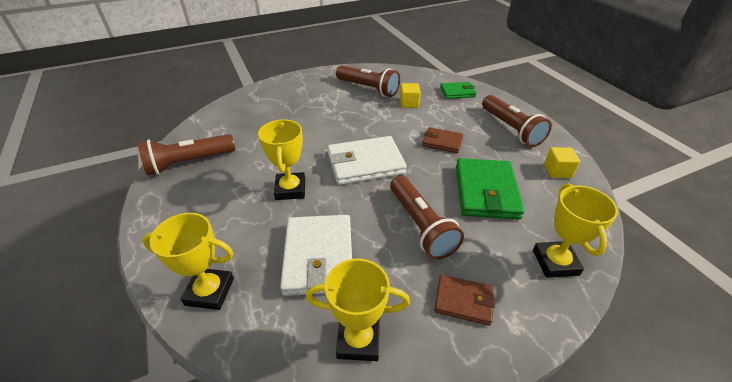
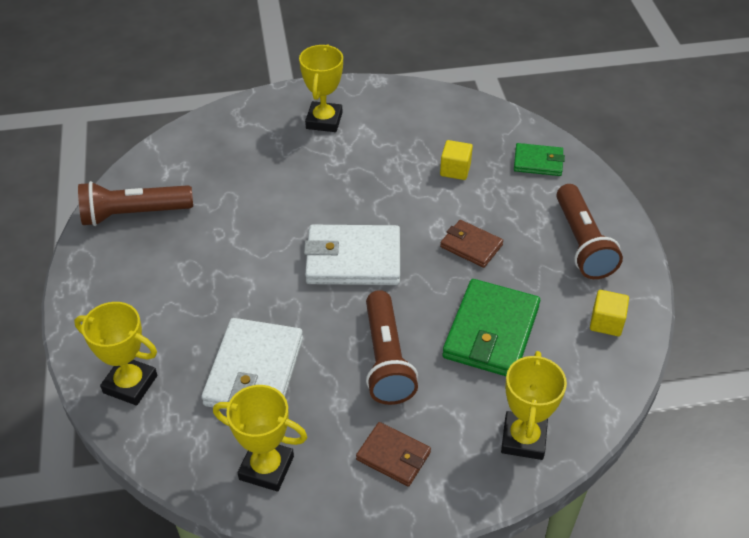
camera: 15 degrees right, 5 degrees up
yellow trophy [258,120,305,200] -> yellow trophy moved to [299,45,343,132]
brown flashlight [336,65,400,97] -> none

